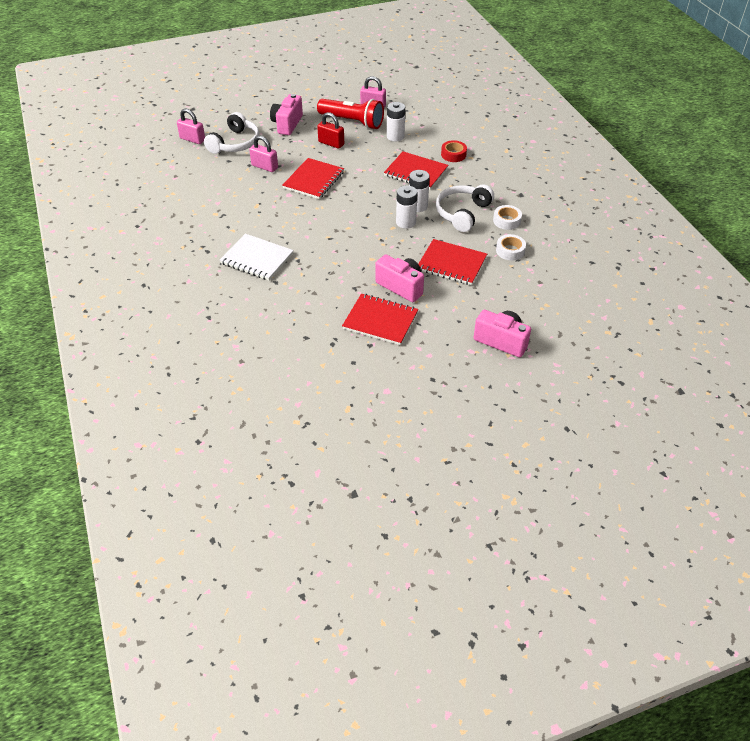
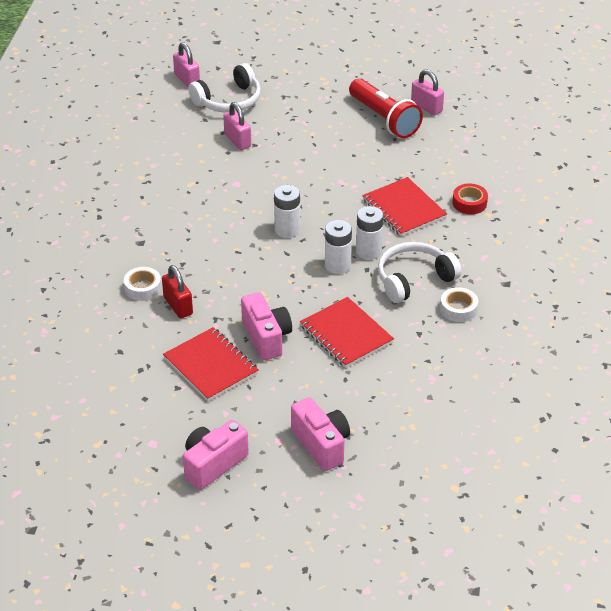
camera: 30 degrees right, 5 degrees down
white notebook [220,234,294,281] -> none
pink camera [270,94,303,135] -> pink camera moved to [183,420,249,490]
red notebook [282,158,344,199] -> none
red padlock [317,112,344,149] -> red padlock moved to [162,265,193,318]
white battery [387,102,405,142] -> white battery moved to [274,185,300,238]
white tape [496,234,526,261] -> white tape moved to [124,267,161,301]

